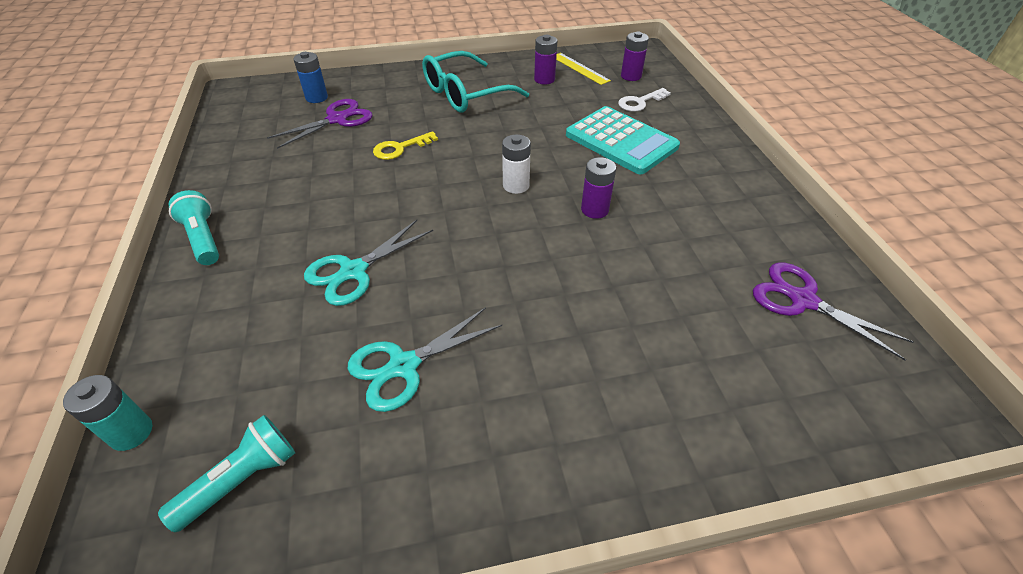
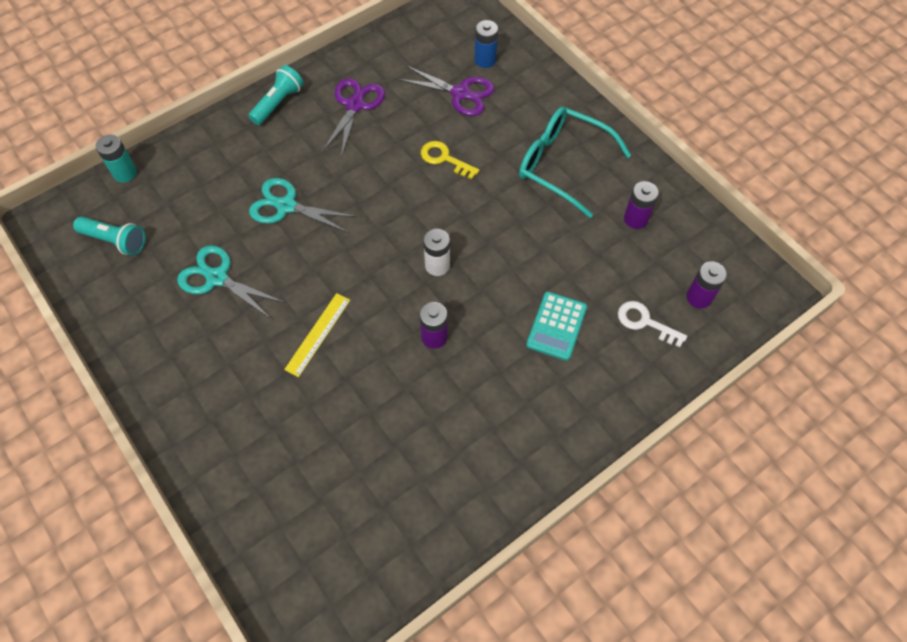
camera: 65 degrees right, 15 degrees up
yellow ruler [556,53,611,85] -> yellow ruler moved to [284,293,350,377]
turquoise calculator [566,106,680,174] -> turquoise calculator [526,292,587,361], size x0.63
purple scissors [753,262,913,361] -> purple scissors moved to [322,78,385,158]

